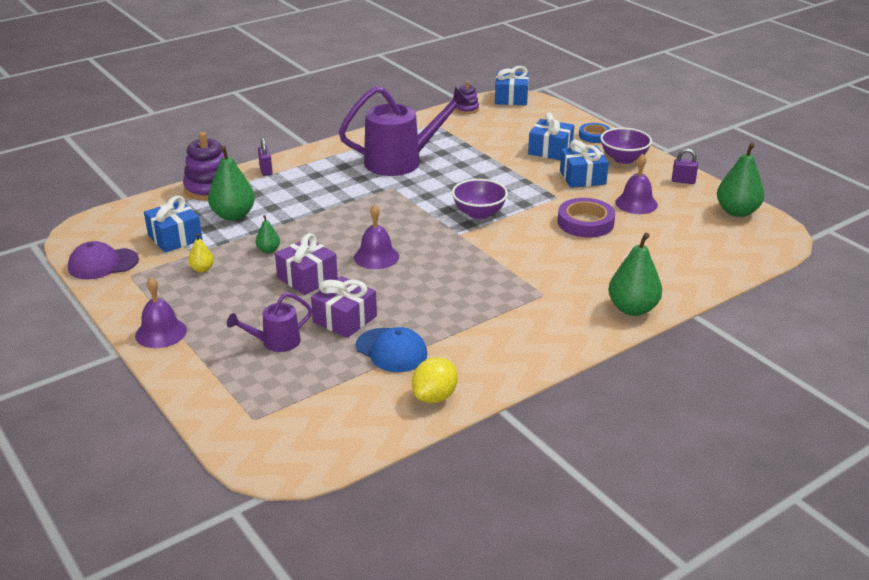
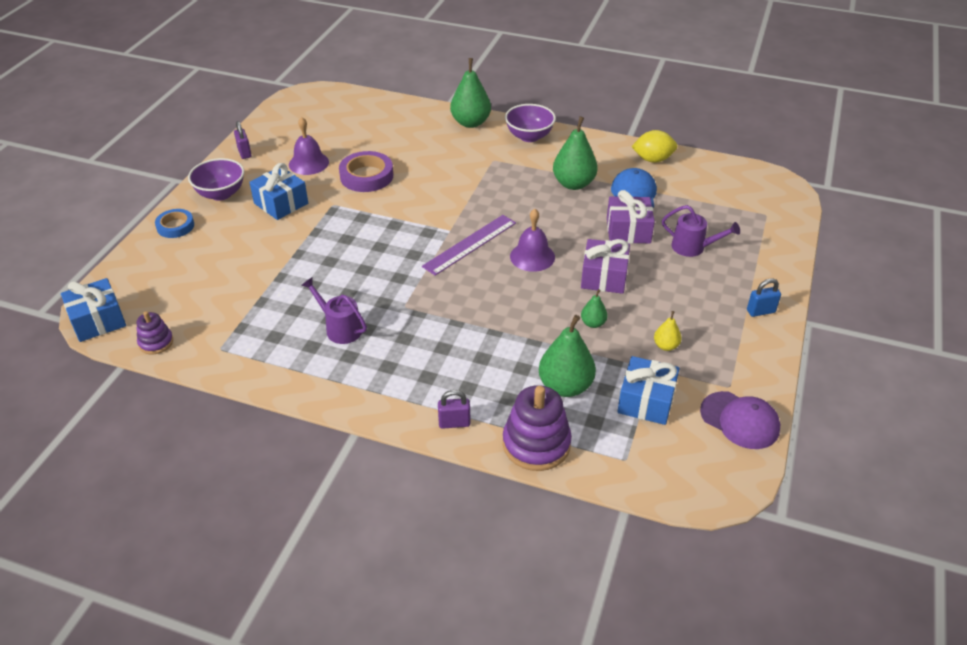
camera: 125 degrees left, 10 degrees up
purple bell [135,277,187,348] -> blue padlock [747,279,781,317]
purple padlock [258,138,273,176] -> purple padlock turned 45 degrees clockwise [438,390,470,429]
purple watering can [339,86,470,176] -> purple watering can [301,277,367,344], size x0.51
purple bowl [452,179,508,219] -> purple bowl moved to [505,104,556,142]
blue gift [528,113,574,160] -> none
green pear [717,142,764,217] -> green pear moved to [553,116,598,190]
none -> purple ruler [422,215,516,276]

